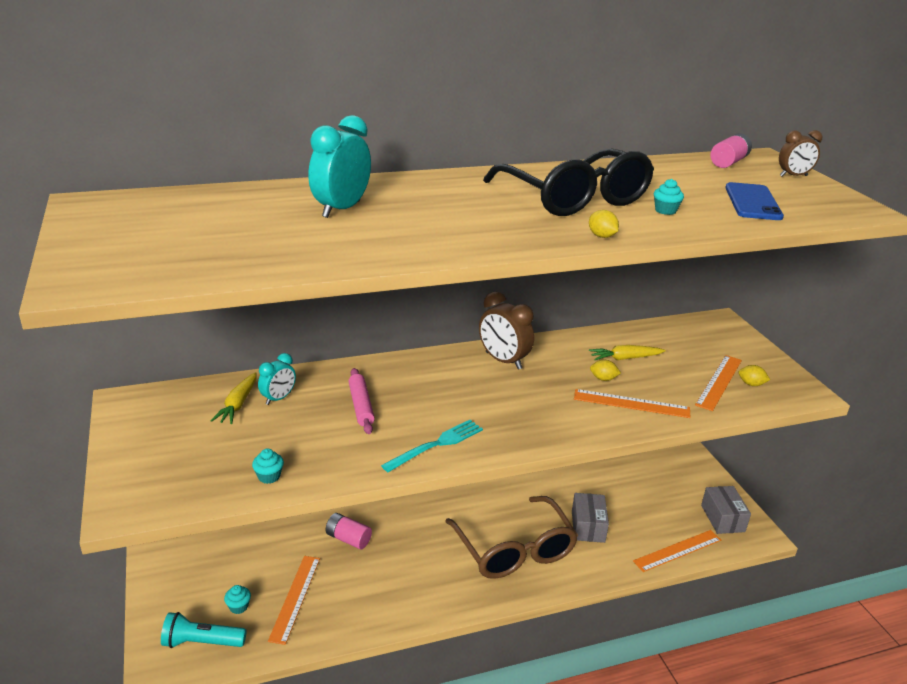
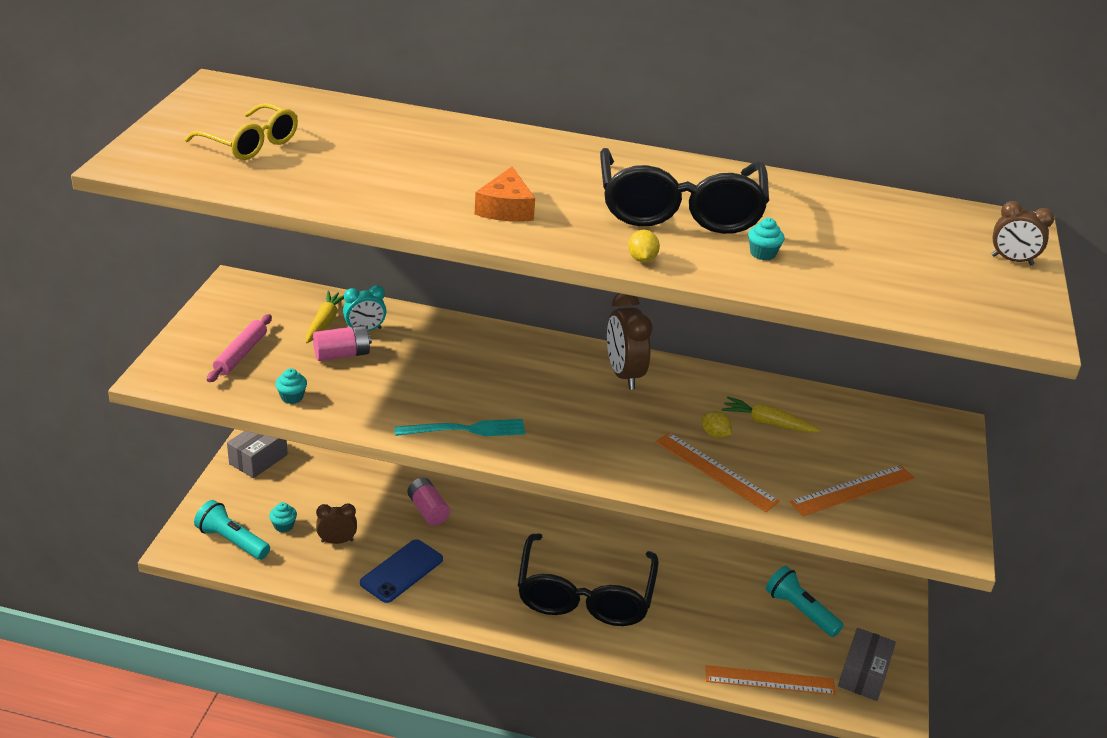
camera: 30 degrees right, 5 degrees up
yellow carrot [211,372,257,424] -> yellow carrot turned 150 degrees clockwise [306,291,344,343]
orange ruler [268,556,320,645] -> brown clock [316,503,357,544]
turquoise clock [308,115,371,218] -> none
pink rolling pin [348,368,375,434] -> pink rolling pin moved to [207,314,272,382]
brown glasses [445,496,578,579] -> black glasses [518,533,659,626]
grey box [572,493,609,543] -> grey box moved to [227,431,288,478]
pink battery [711,133,752,168] -> pink battery moved to [313,325,372,361]
blue phone [725,182,784,220] -> blue phone moved to [360,539,443,603]
yellow lemon [739,365,770,386] -> none
none -> yellow glasses [184,103,298,160]
none -> orange cheese [475,166,535,222]
none -> turquoise flashlight [766,566,844,637]

